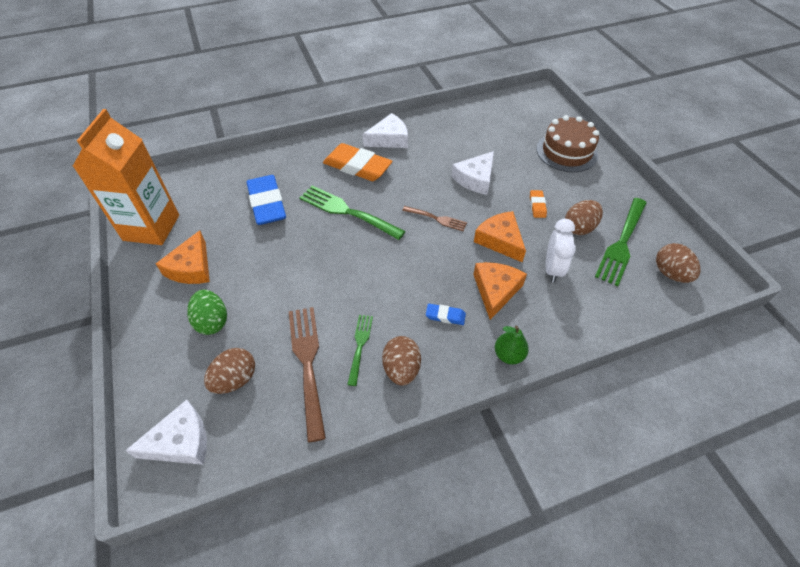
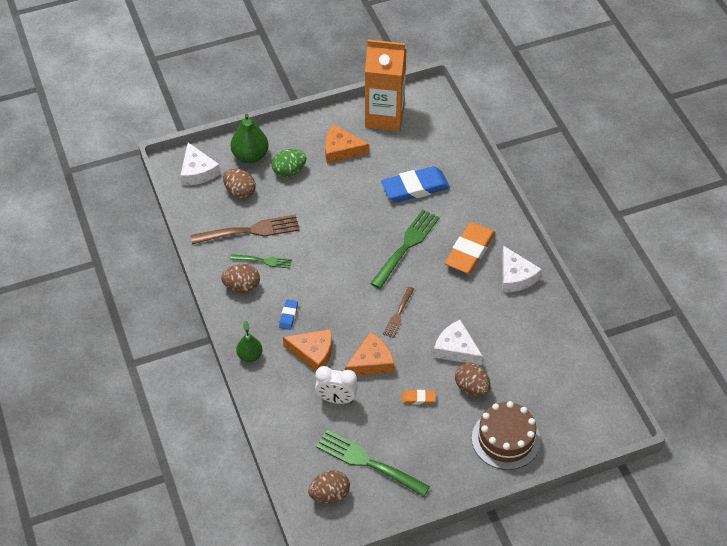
camera: 90 degrees right, 0 degrees up
brown egg [565,200,603,235] -> brown egg moved to [455,363,491,397]
none -> green pear [231,114,269,163]

